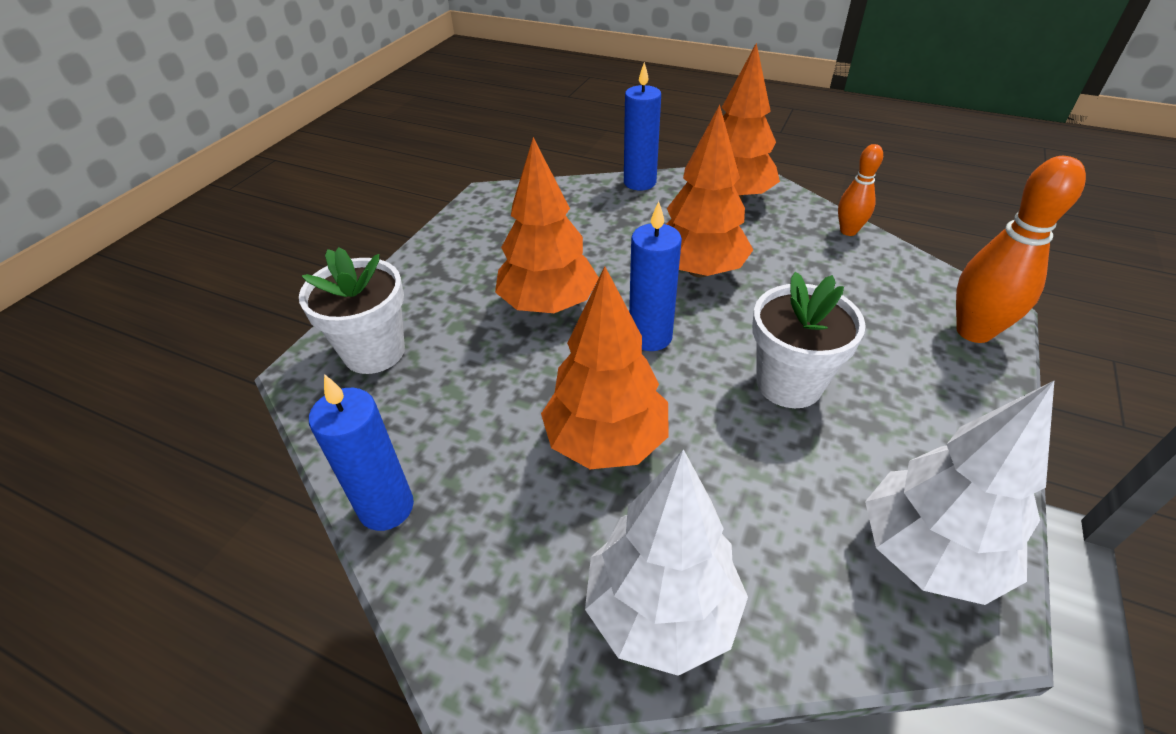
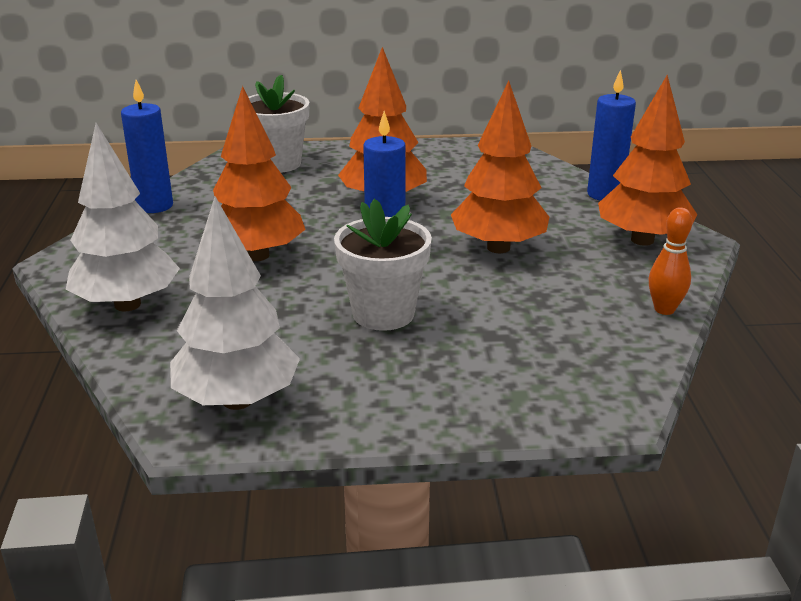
camera: 60 degrees right, 15 degrees down
orange bowling pin [956,156,1086,343] -> none

